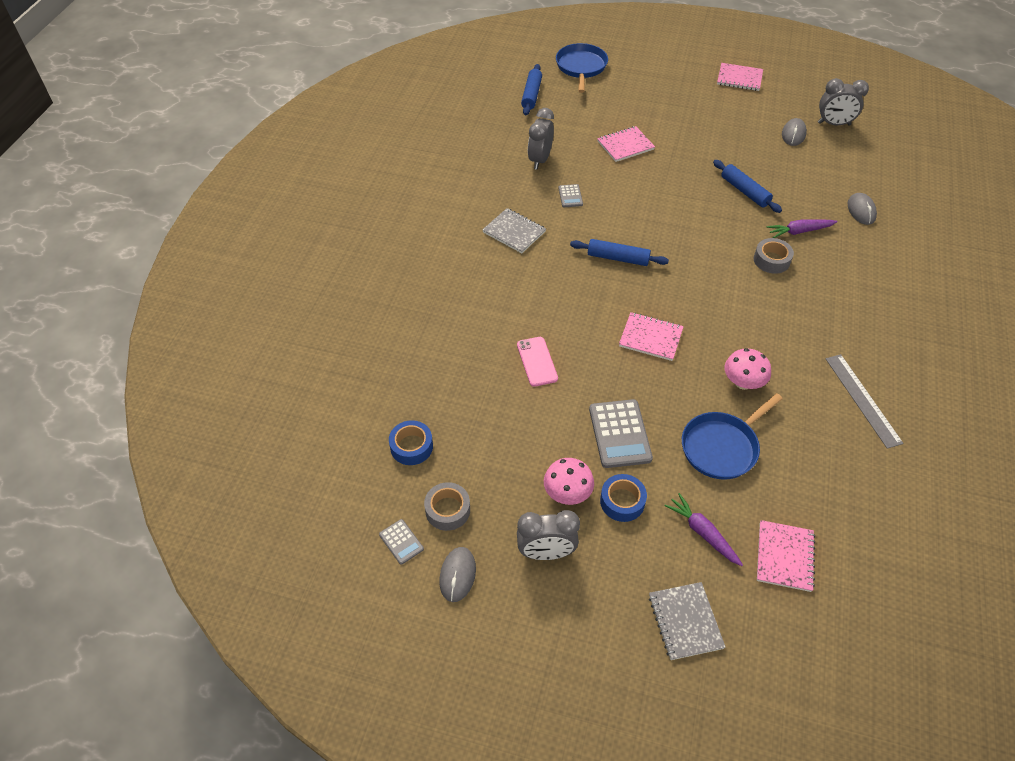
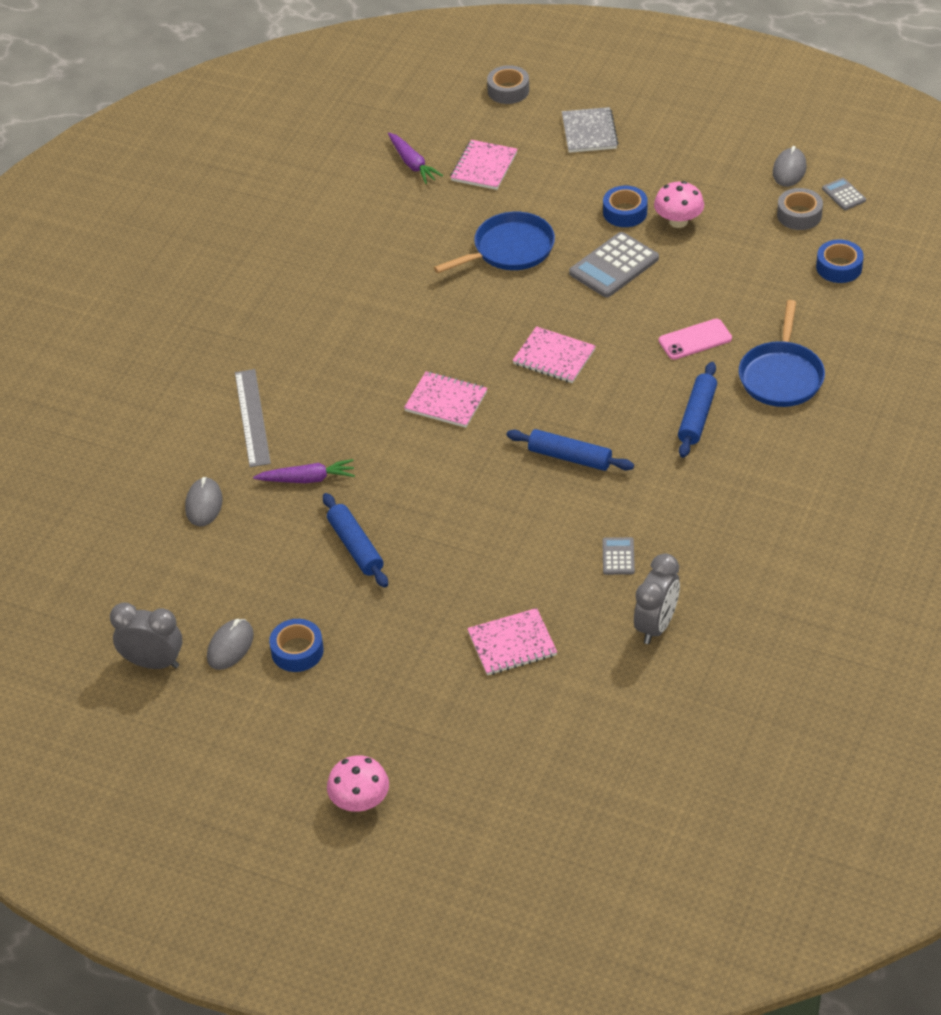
camera: 170 degrees left, 5 degrees down
grey notebook [482,208,546,253] -> none
pink phone [517,337,558,387] -> pink phone turned 75 degrees clockwise [659,319,732,360]
grey clock [517,510,580,560] -> none
blue rolling pin [521,64,542,116] -> blue rolling pin moved to [678,362,717,458]
blue pan [556,43,608,93] -> blue pan moved to [739,300,825,407]
grey calculator [589,399,653,468] -> grey calculator turned 135 degrees counterclockwise [569,232,659,298]
purple carrot [664,493,743,566] -> purple carrot moved to [388,132,443,184]
pink notebook [717,63,763,91] -> pink notebook moved to [404,371,487,428]
pink mushroom [725,348,771,390] -> pink mushroom moved to [327,755,389,812]
grey tape [754,238,794,274] -> grey tape moved to [487,65,529,104]
grey ruler [826,354,903,449] -> grey ruler moved to [235,369,271,467]
none -> blue tape [269,619,324,672]

